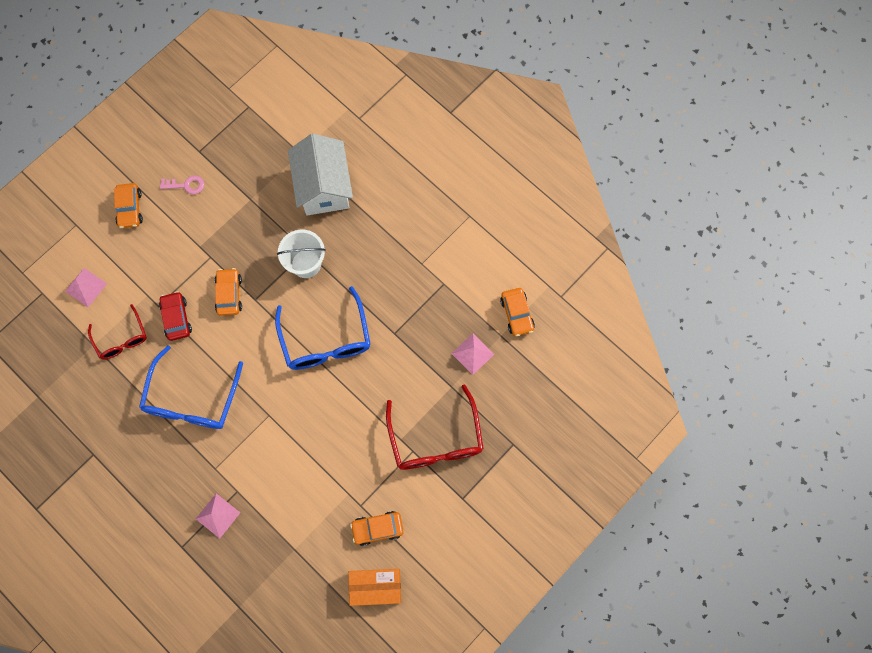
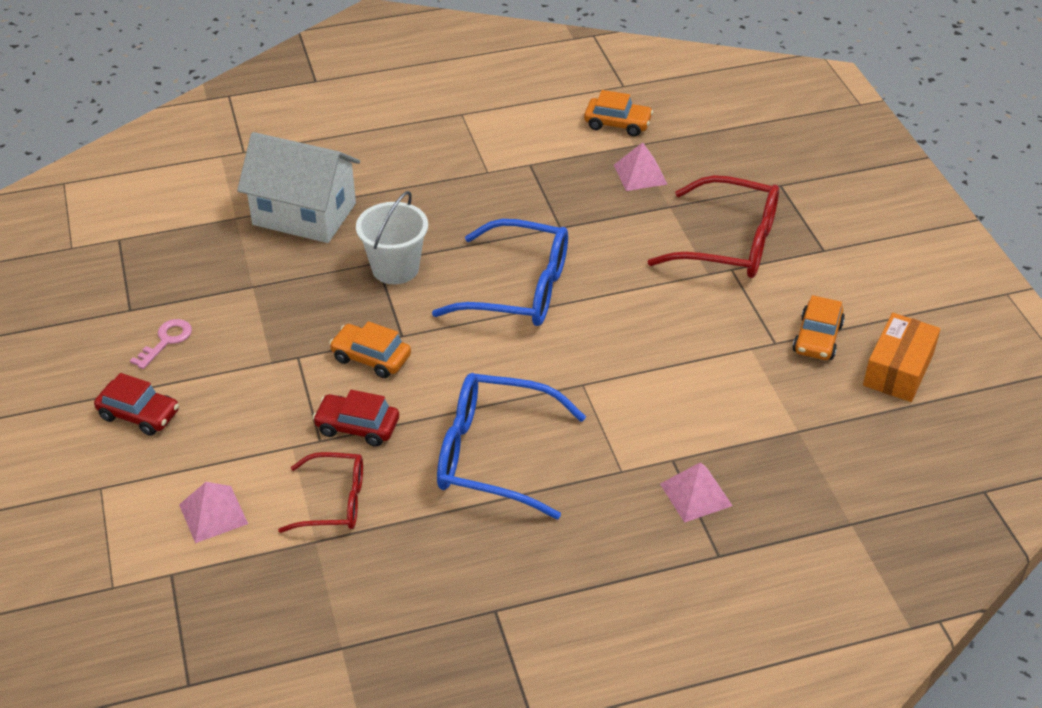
camera: 60 degrees left, 30 degrees down
orange car [114,183,143,228] -> red car [94,373,179,436]
blue glasses [139,345,243,429] -> blue glasses turned 150 degrees clockwise [437,373,586,519]

